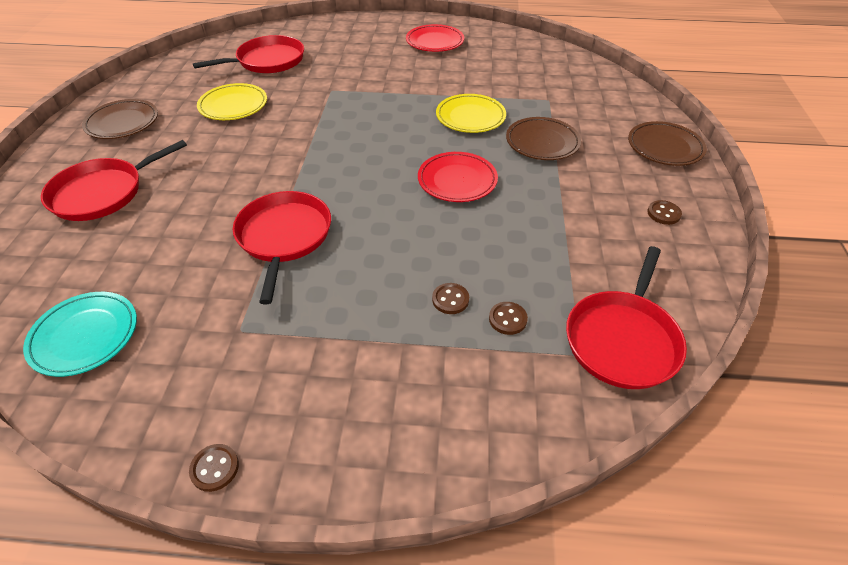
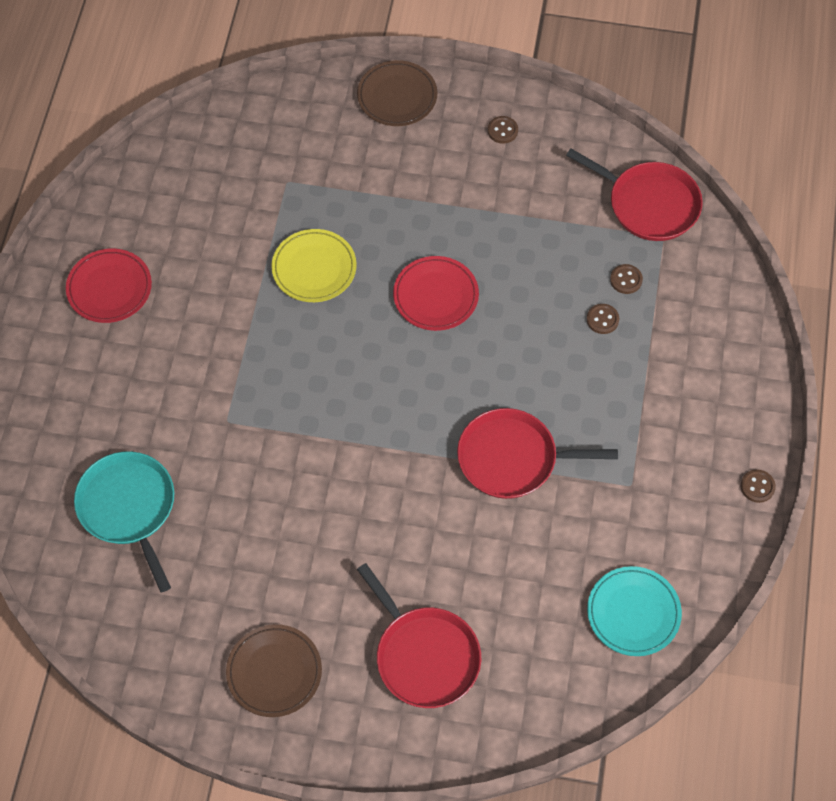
camera: 85 degrees left, 15 degrees up
red pan [193,35,304,73] -> turquoise pan [74,451,174,592]
yellow plate [197,83,267,120] -> none
brown plate [506,117,581,160] -> none

